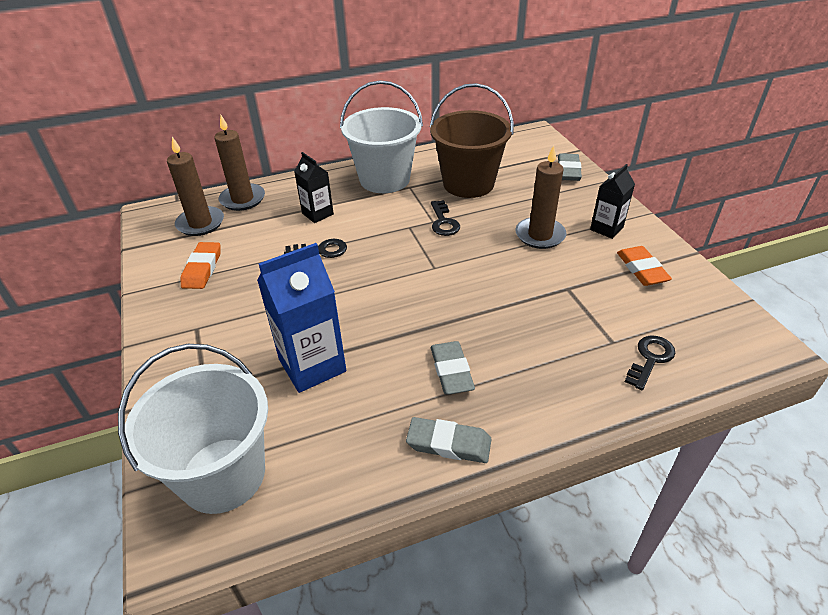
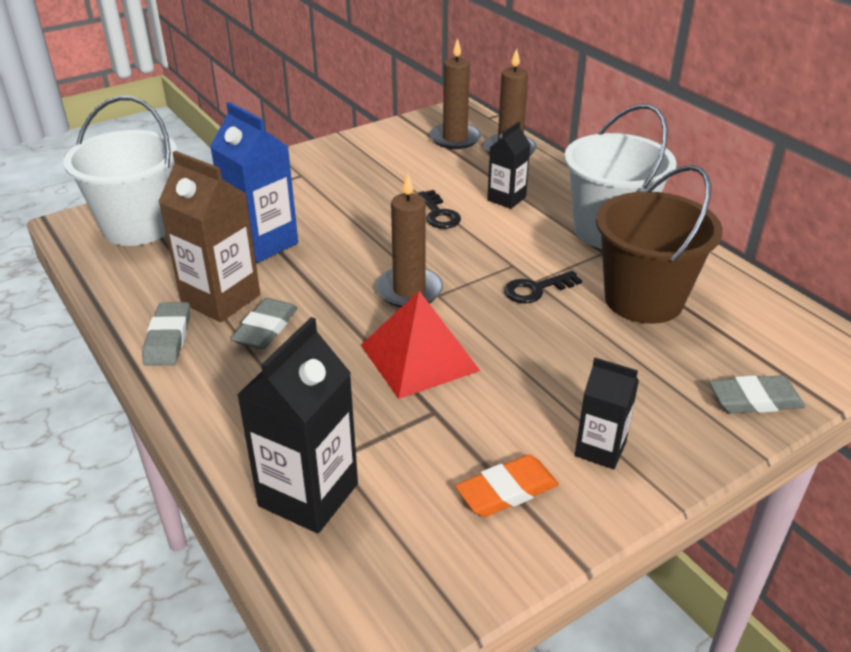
camera: 75 degrees right, 5 degrees down
orange eraser [181,242,220,289] -> none
grey eraser [431,341,475,395] -> grey eraser turned 45 degrees counterclockwise [230,298,297,350]
brown candle [515,145,567,249] -> brown candle moved to [376,173,443,308]
black key [625,336,675,390] -> black carton [237,317,358,533]
none -> brown carton [158,151,260,322]
none -> red pyramid [361,291,480,399]

